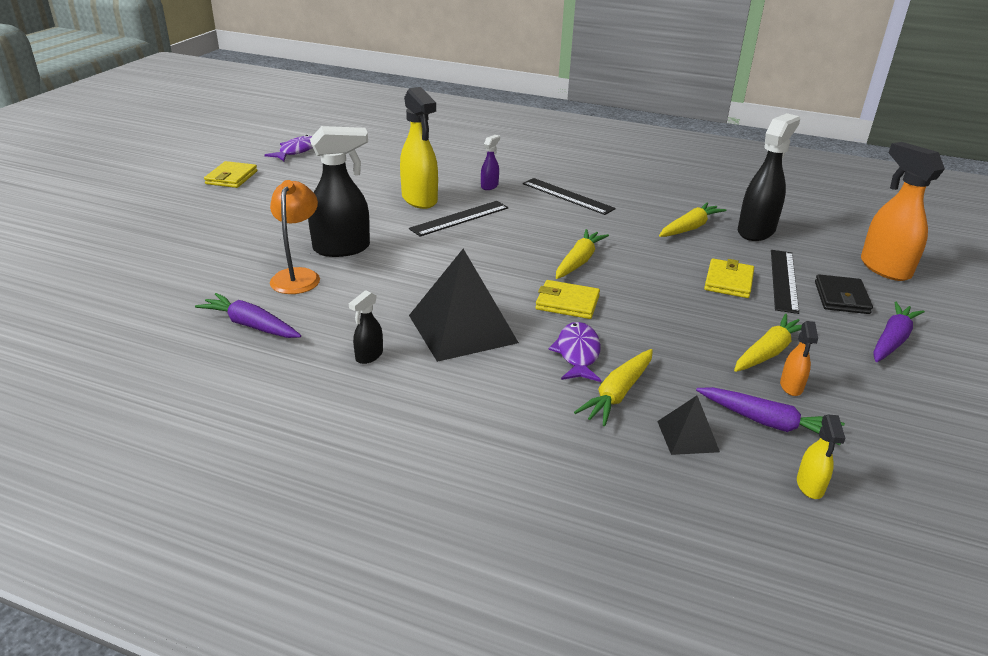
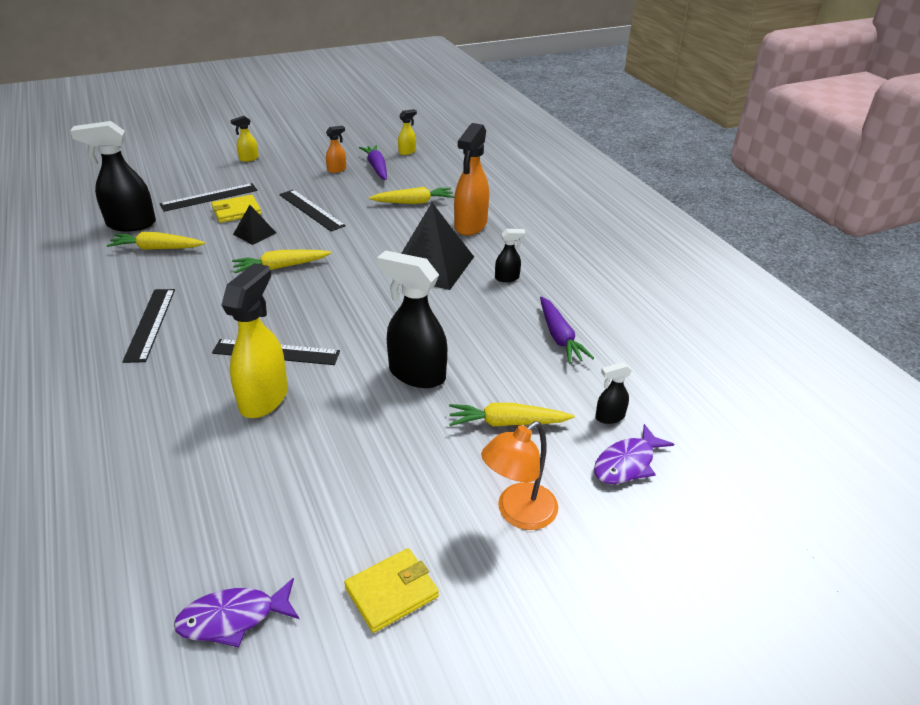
camera: 135 degrees left, 5 degrees up
orange lamp [270,180,320,294] -> orange lamp moved to [481,421,558,530]
purple spray bottle [481,135,500,190] -> none
yellow wallet [535,280,600,319] -> none
purple fish [548,322,601,382] -> purple fish moved to [594,424,674,484]
black pyramid [657,396,720,455] -> black pyramid moved to [233,205,276,245]
yellow carrot [734,314,802,372] -> yellow carrot moved to [449,403,575,427]
black wallet [815,274,873,314] -> none
orange spray bottle [861,142,945,281] -> orange spray bottle moved to [454,123,489,236]
purple carrot [873,301,925,362] -> yellow spray bottle [230,116,259,162]
none -> black ruler [279,190,346,231]
none -> black spray bottle [595,362,632,424]

